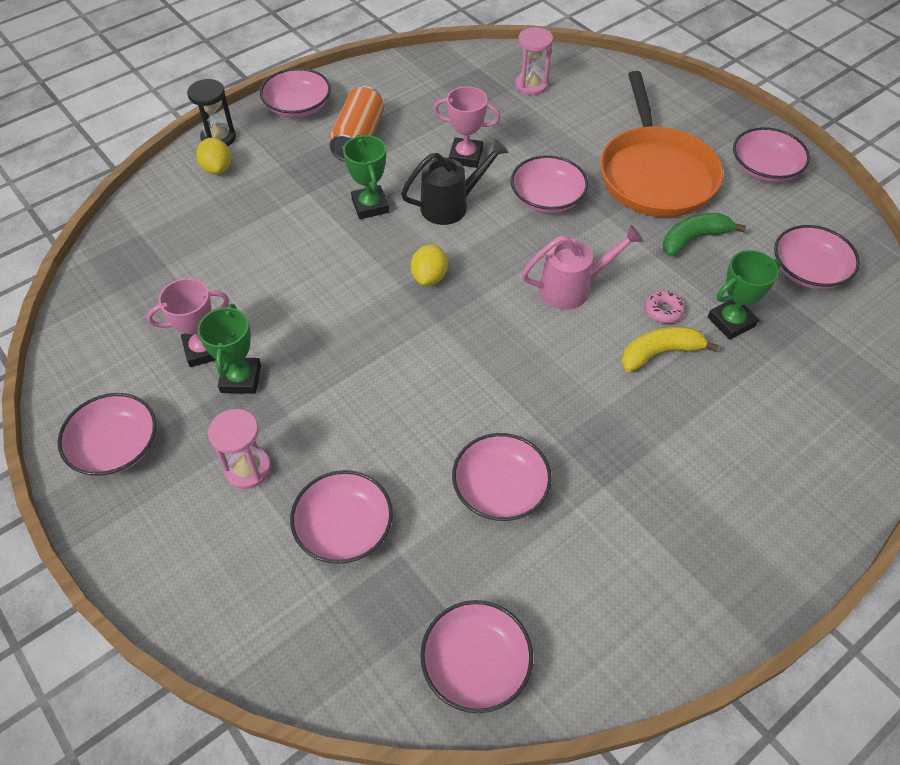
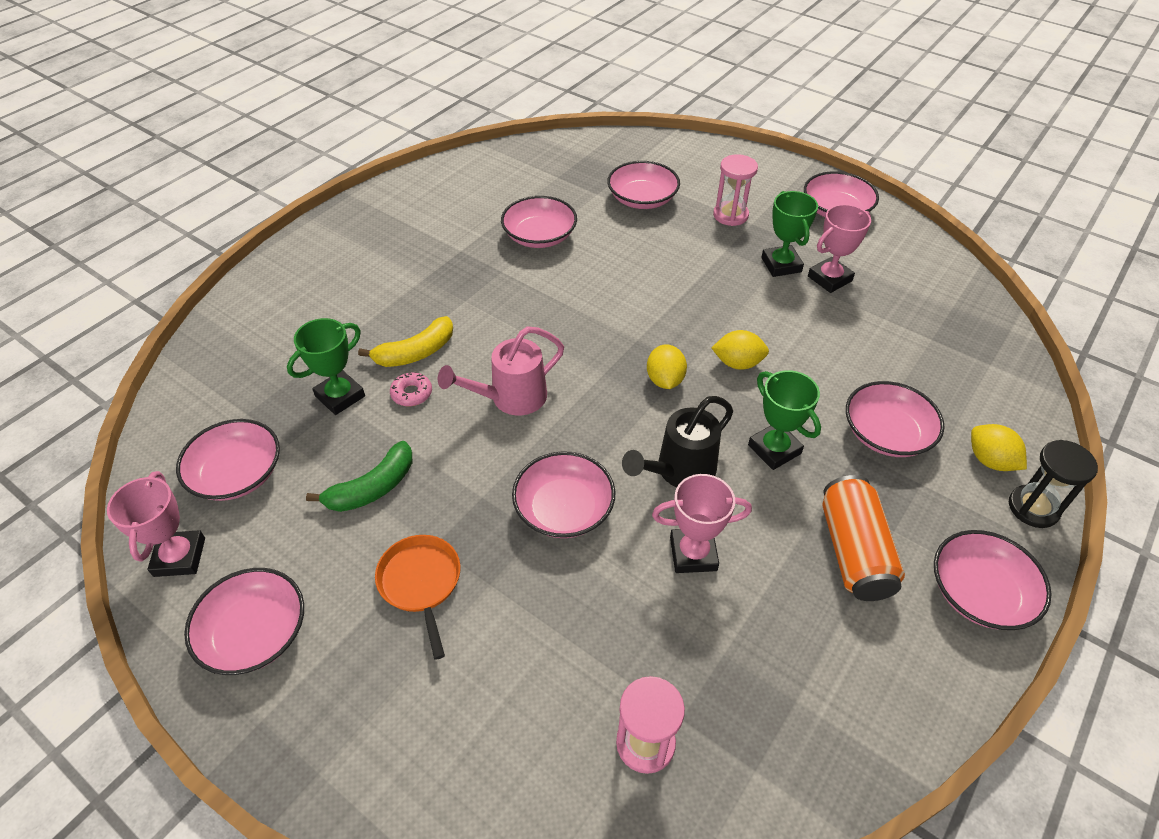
camera: 165 degrees right, 5 degrees down
pink bowl [420,600,533,713] -> pink bowl moved to [846,381,944,457]
orange pan [600,71,723,217] -> orange pan [375,535,460,660], size x0.49
none -> pink trophy [107,471,205,577]
none -> yellow lemon [712,330,769,370]

